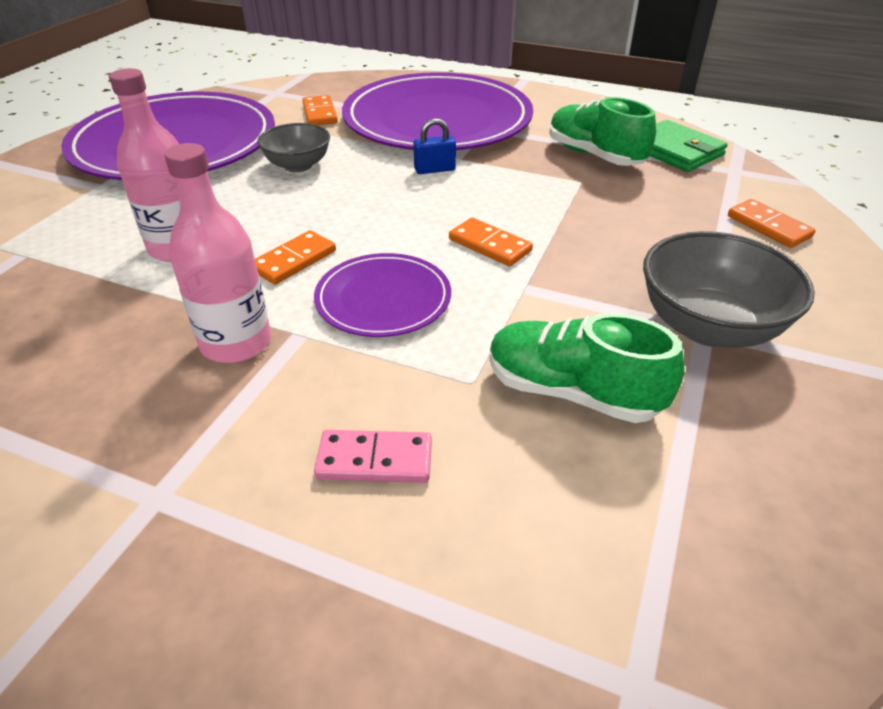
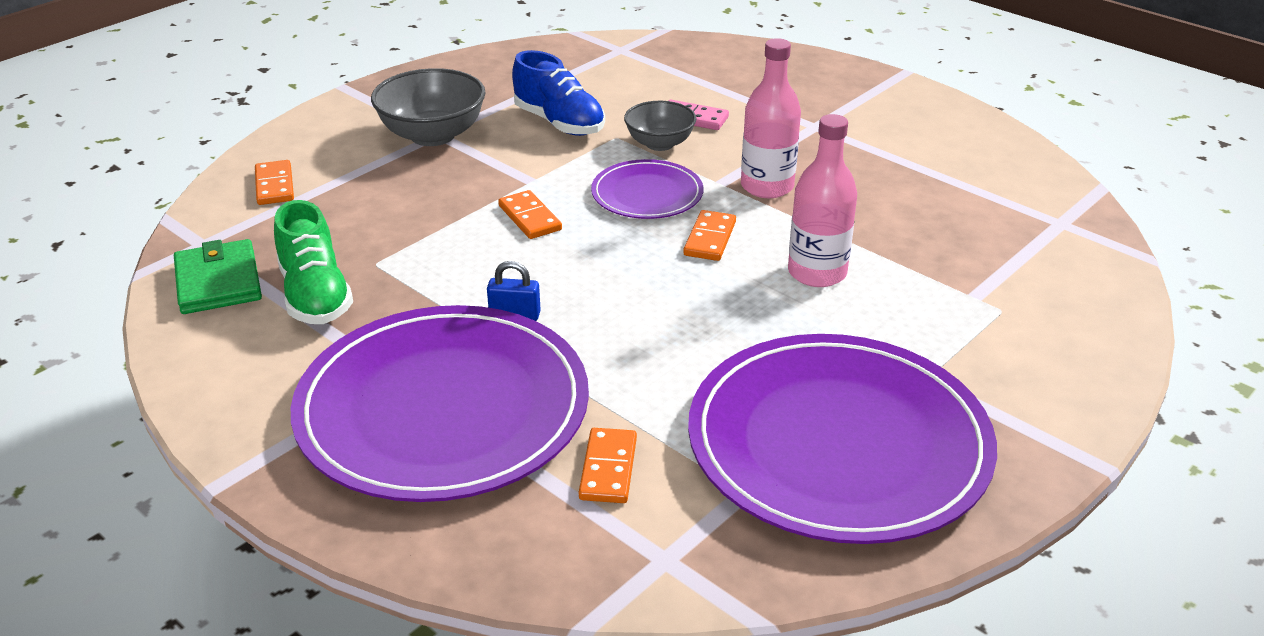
camera: 160 degrees left, 5 degrees down
orange domino [255,230,336,285] -> orange domino turned 45 degrees counterclockwise [683,210,736,261]
grey bowl [258,123,330,172] -> grey bowl moved to [624,101,696,151]
green shoe [489,313,685,423] -> blue shoe [512,50,605,136]

